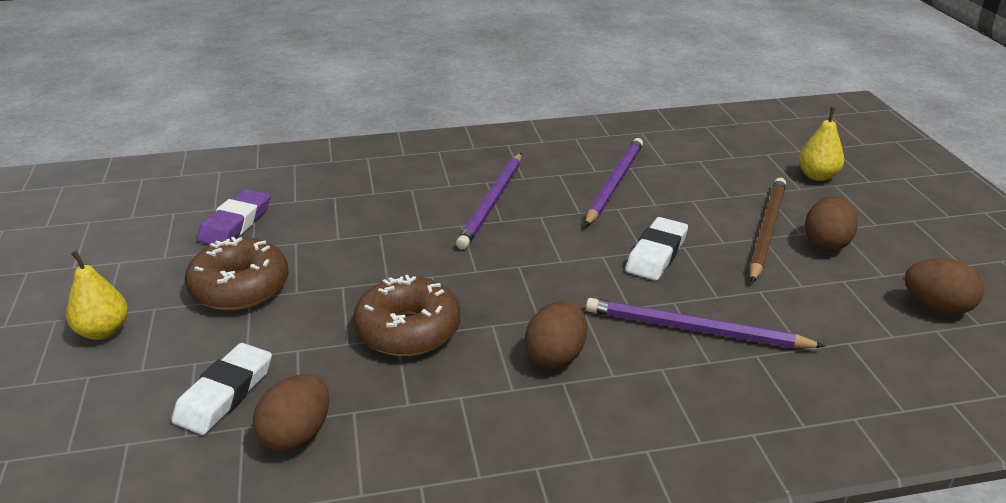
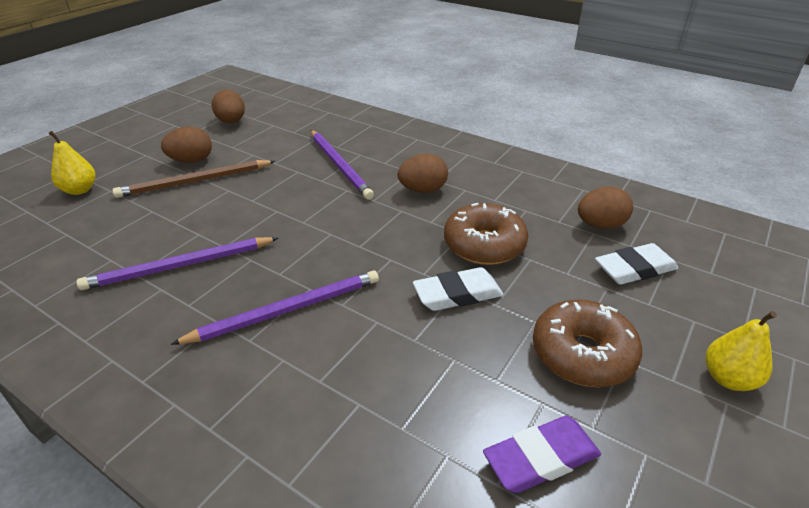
camera: 135 degrees left, 5 degrees up
white eraser [625,217,688,280] -> white eraser moved to [413,267,504,311]

